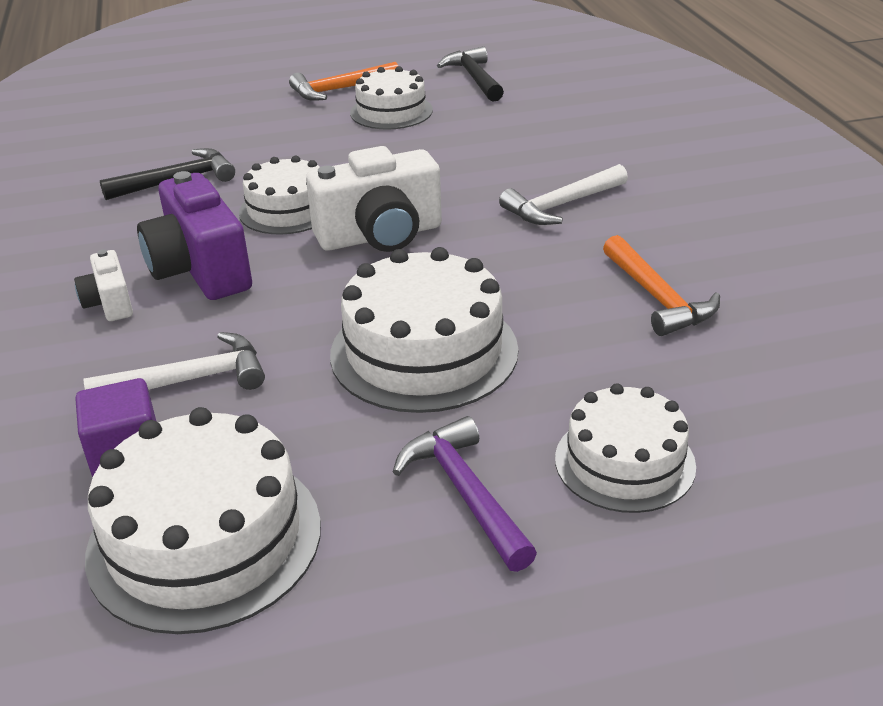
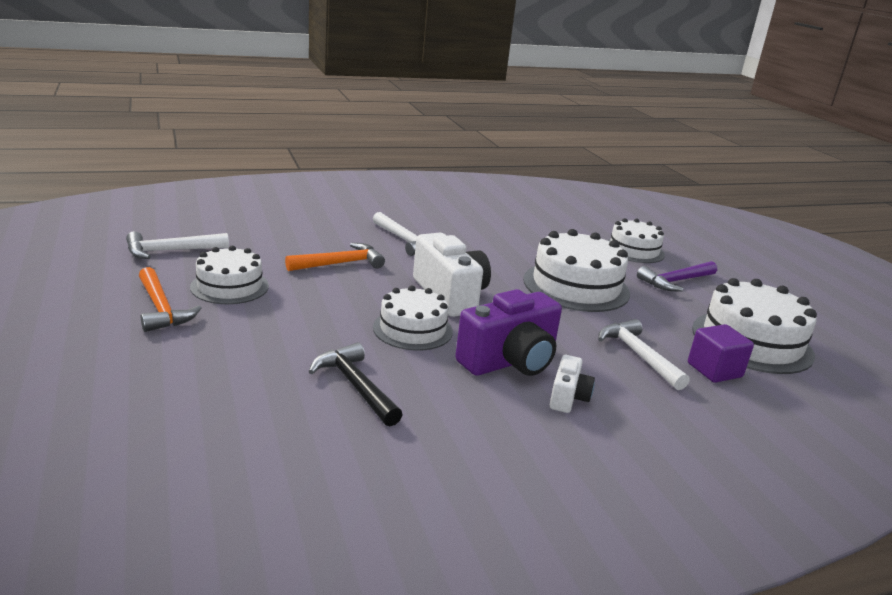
camera: 100 degrees left, 10 degrees down
white camera [74,249,133,321] -> white camera turned 45 degrees counterclockwise [550,355,595,413]
black hammer [437,46,504,102] -> white hammer [126,231,229,259]
orange hammer [603,235,720,336] -> orange hammer moved to [285,243,385,271]

